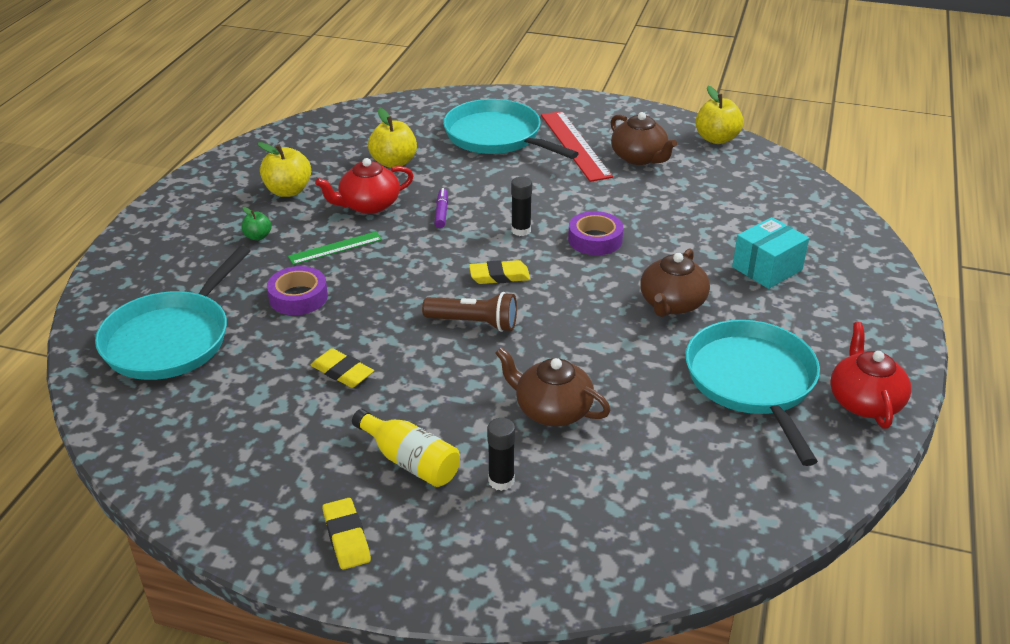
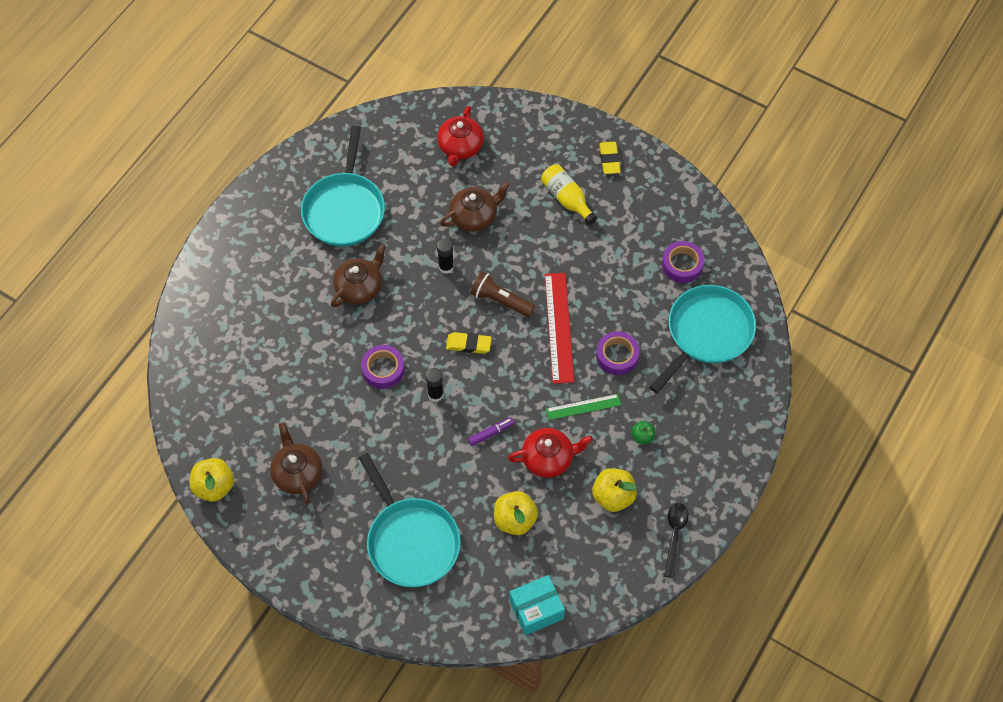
camera: 165 degrees left, 25 degrees up
yellow eraser [311,348,374,388] -> none
purple marker [434,188,448,228] -> purple marker turned 135 degrees counterclockwise [468,417,515,446]
black glue stick [487,418,515,491] -> black glue stick moved to [437,238,454,274]
brown teapot [495,347,611,426] -> brown teapot turned 75 degrees counterclockwise [440,182,510,232]
red ruler [541,111,613,182] -> red ruler moved to [545,273,574,384]
turquoise box [732,217,809,289] -> turquoise box moved to [509,575,565,635]
red teapot [830,322,911,428] -> red teapot moved to [437,106,484,167]
none -> purple tape [662,241,705,283]
none -> black spoon [664,503,689,578]

